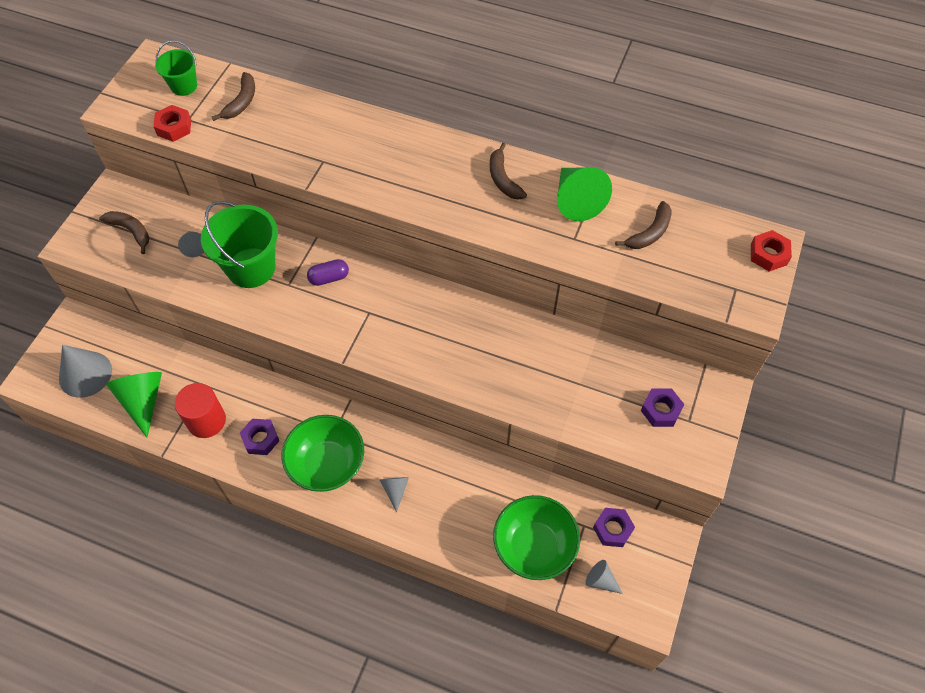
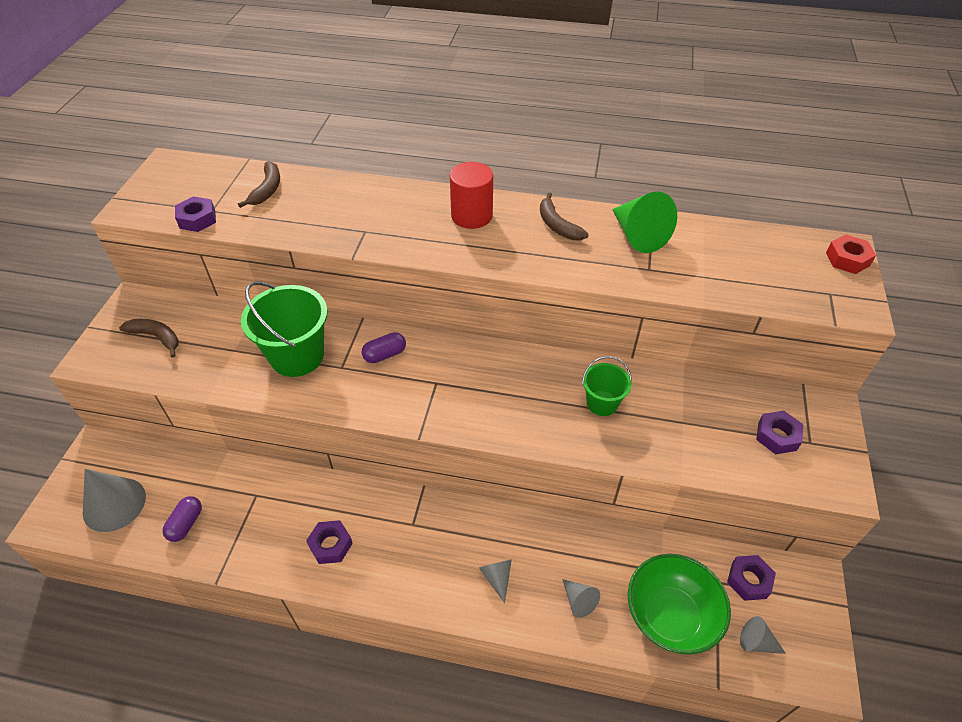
camera: 10 degrees left, 10 degrees down
green cone [106,372,162,438] -> purple capsule [162,496,202,542]
red nut [153,105,191,142] -> purple nut [175,196,216,232]
green bucket [155,41,197,96] -> green bucket moved to [582,356,632,416]
red cylinder [175,383,226,438] -> red cylinder moved to [450,162,493,229]
grey cone [178,231,204,257] -> grey cone moved to [562,579,600,618]
green bowl [282,415,364,492] -> none
brown banana [615,201,672,249] -> none

